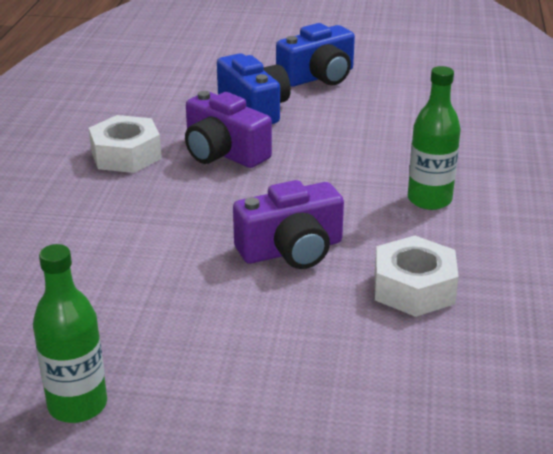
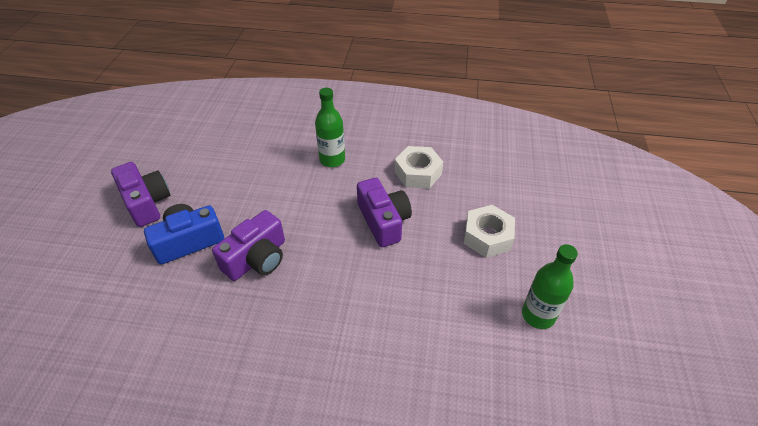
camera: 90 degrees left, 15 degrees up
white nut [89,115,162,173] -> white nut moved to [464,205,515,258]
blue camera [276,23,355,87] -> purple camera [111,162,170,227]

